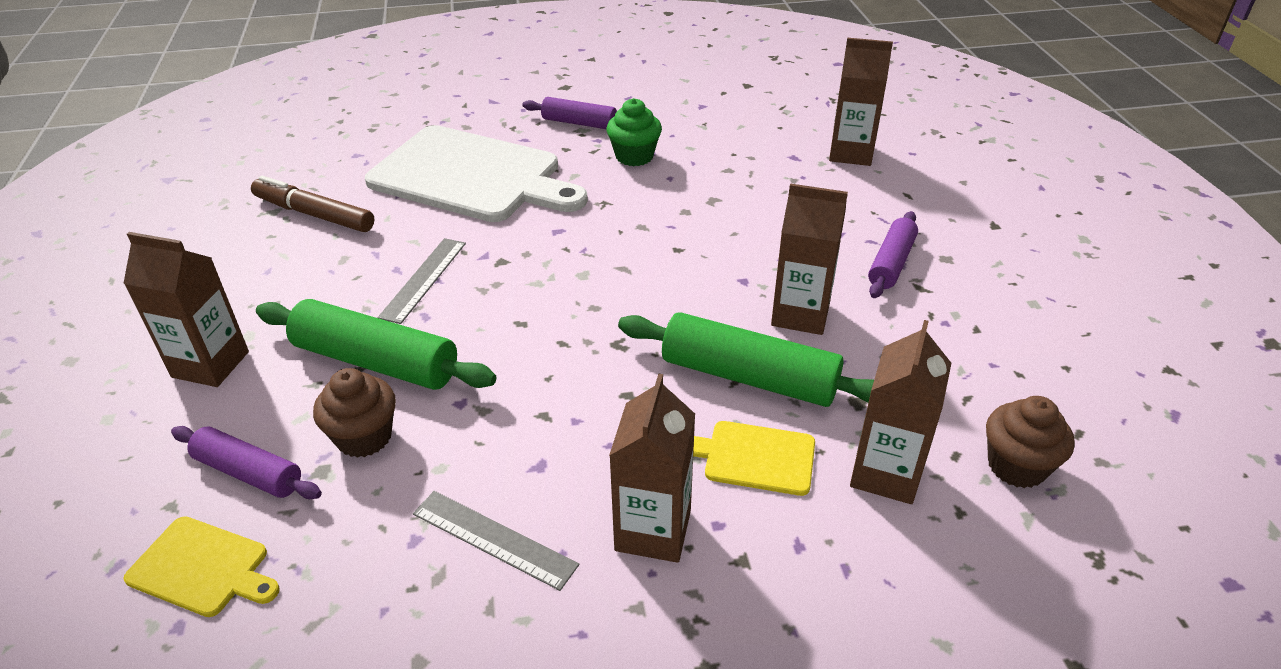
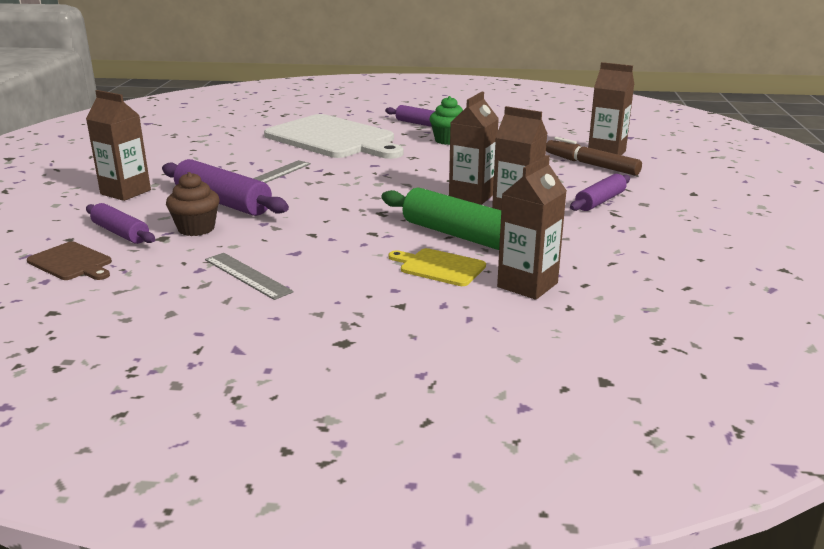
camera: 15 degrees right, 15 degrees down
yellow cutting board [123,516,280,617] -> brown cutting board [27,242,112,280]
brown marker [251,176,374,232] -> brown marker moved to [546,137,642,175]
green rolling pin [256,299,497,390] -> purple rolling pin [162,159,289,216]
brown carton [609,373,695,563] -> brown carton moved to [449,92,499,205]
brown cupcake [986,396,1075,488] -> none

